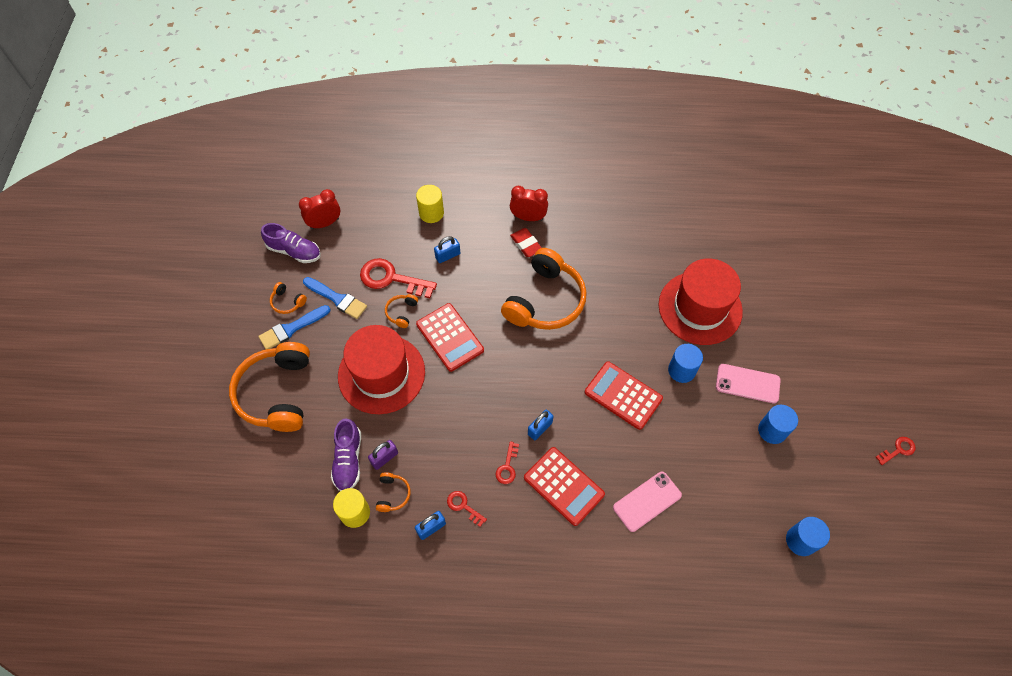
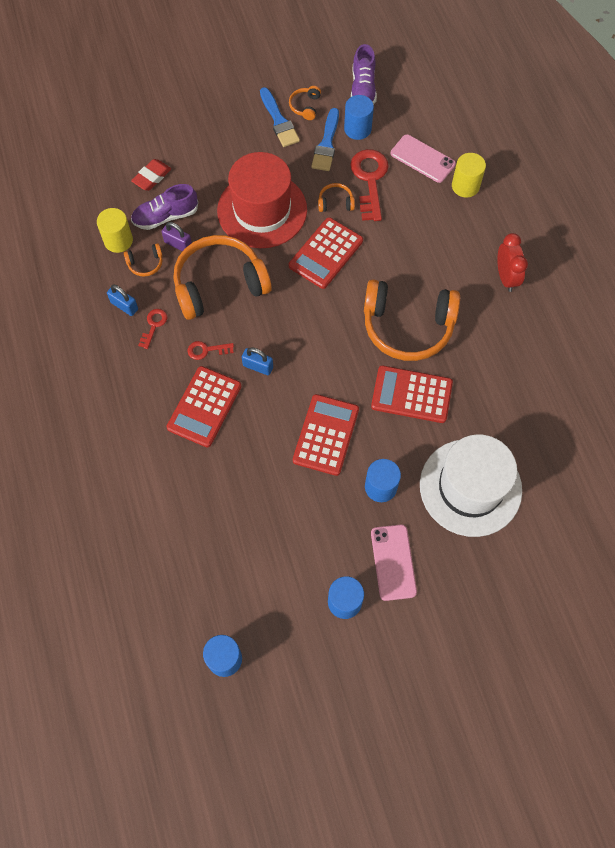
camera: 70 degrees right, 5 degrees up
orange headphones [229,342,310,432] -> orange headphones moved to [173,235,272,320]
blue brush [258,305,331,349] -> blue brush turned 150 degrees counterclockwise [260,87,300,147]
red clock [299,189,340,229] -> none
blue padlock [434,236,460,263] -> none
red eraser [510,228,542,257] -> red eraser moved to [131,159,171,191]
pink phone [613,472,682,532] -> pink phone moved to [391,134,456,183]
red hat [659,258,743,345] -> white hat [420,434,522,537]
red key [876,437,916,465] -> none
none -> blue cylinder [344,95,374,140]
none -> red calculator [371,366,453,423]

